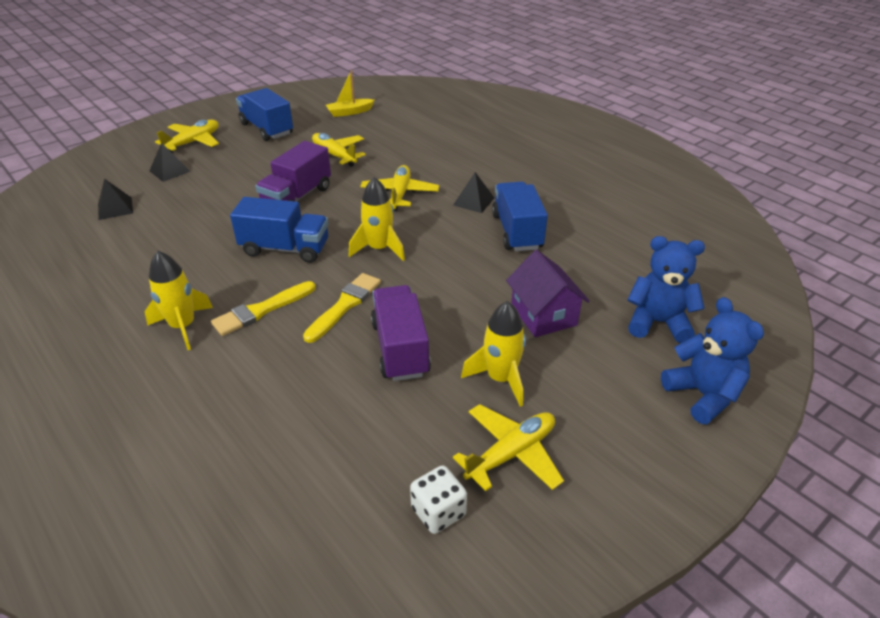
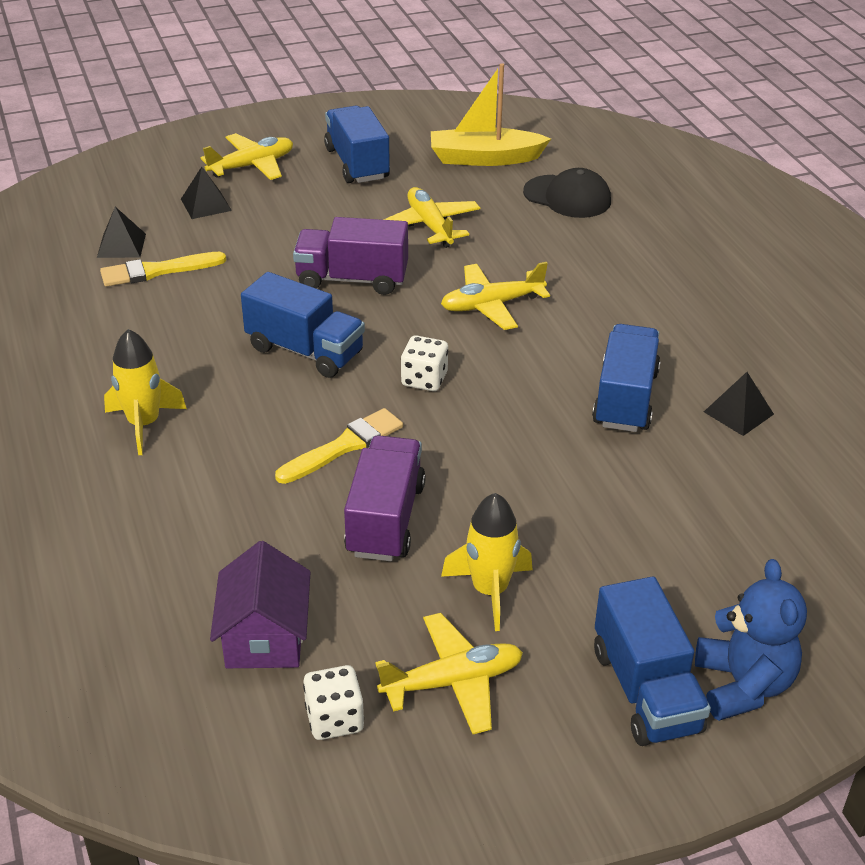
camera: 20 degrees right, 0 degrees up
yellow brush [211,281,316,336] -> yellow brush moved to [100,252,226,287]
purple truck [255,141,331,202] -> purple truck turned 45 degrees clockwise [293,217,408,295]
yellow boat [326,70,375,117] -> yellow boat [431,63,551,166], size x1.60
yellow rocket [349,177,405,261] -> white dice [401,335,448,391]
yellow plane [360,165,439,211] -> yellow plane turned 135 degrees counterclockwise [441,262,550,330]
black pyramid [453,172,494,213] -> black pyramid moved to [704,372,774,436]
purple house [506,250,590,337] -> purple house moved to [210,541,311,668]
blue teddy bear [627,236,705,343] -> none
none -> black cap [523,168,611,218]
none -> blue truck [594,576,711,746]

